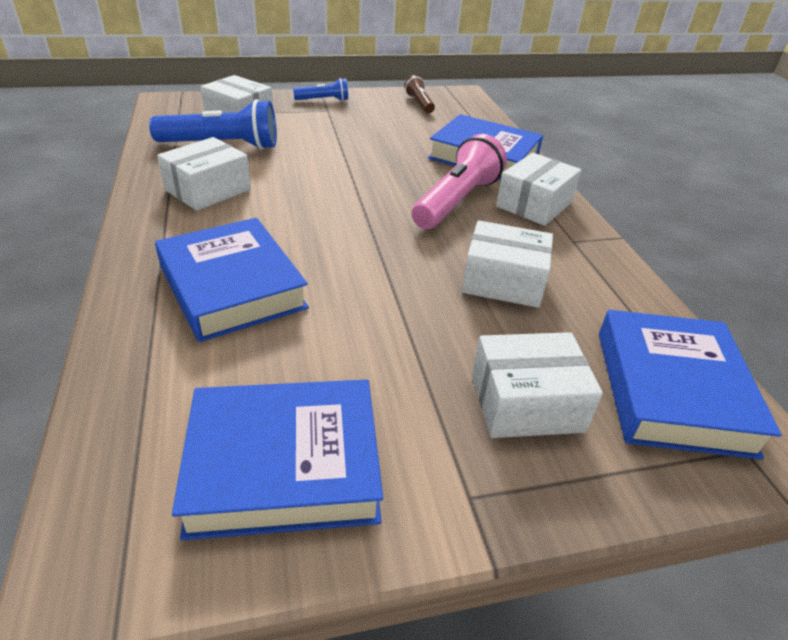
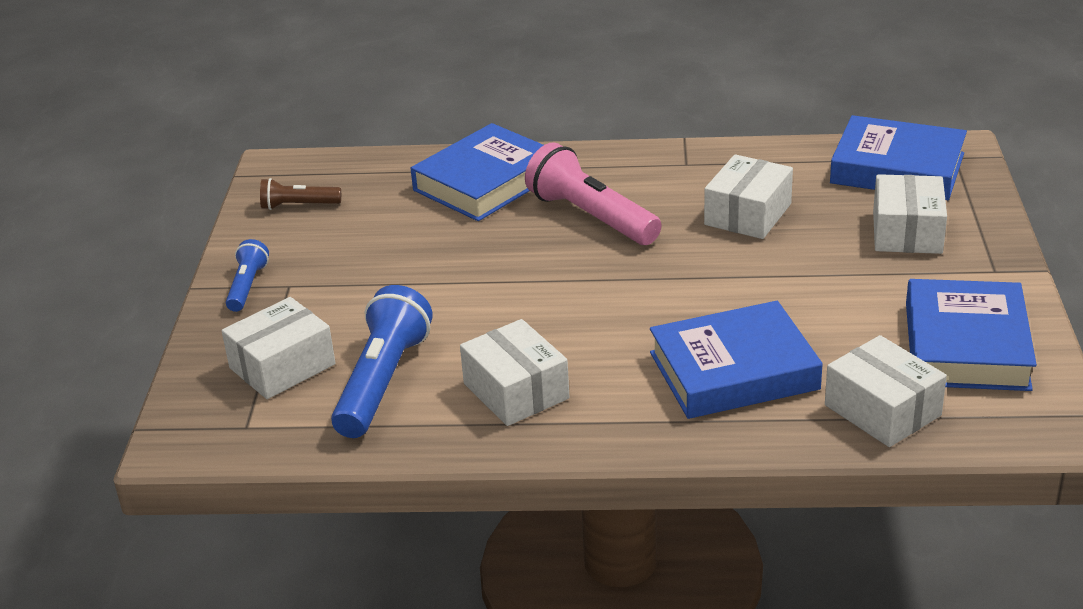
camera: 70 degrees left, 5 degrees down
white box [496,153,581,226] -> white box moved to [825,335,947,447]

